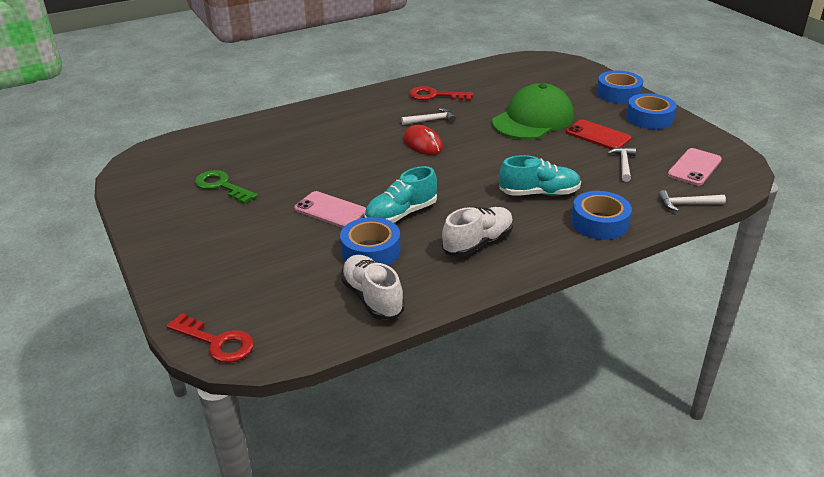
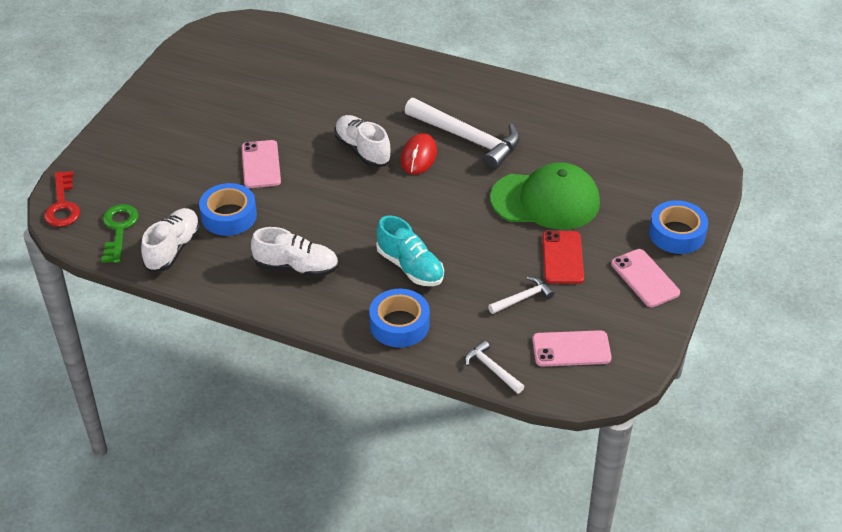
camera: 50 degrees right, 10 degrees up
green key [195,170,258,204] -> green key moved to [101,204,139,263]
turquoise shoe [364,166,437,223] -> none
white hammer [401,108,456,125] -> white hammer [405,98,520,170], size x2.09
red key [410,86,473,101] -> none
blue tape [626,93,677,129] -> pink phone [611,249,680,307]
none -> white shoe [335,115,391,168]

